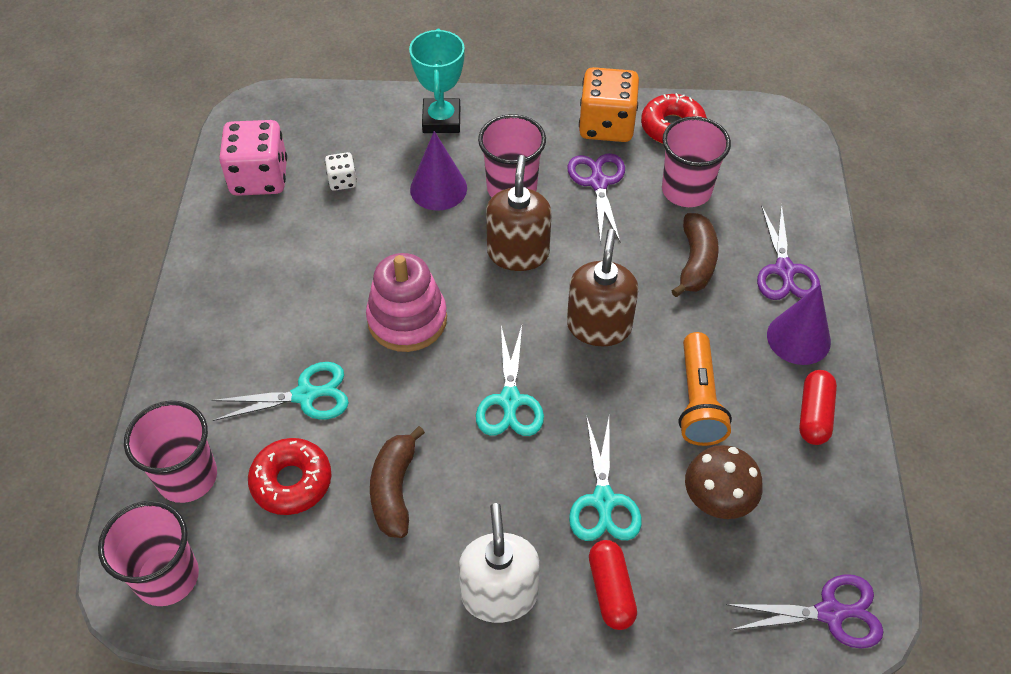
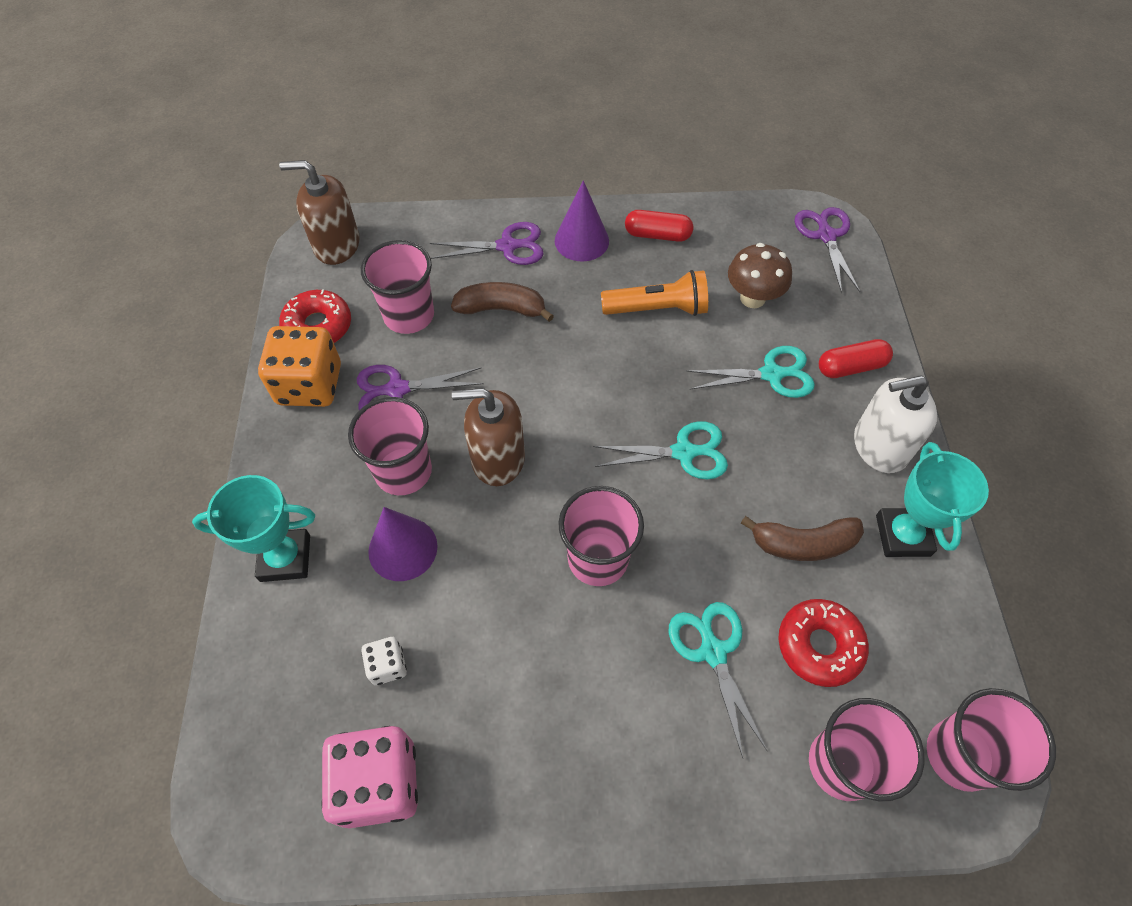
camera: 95 degrees left, 5 degrees up
pink stacking toy [366,253,447,352] -> pink cup [558,486,644,586]
brown soap dispenser [567,229,638,346] -> brown soap dispenser moved to [279,160,360,265]
none -> turquoise trophy [876,442,989,557]

